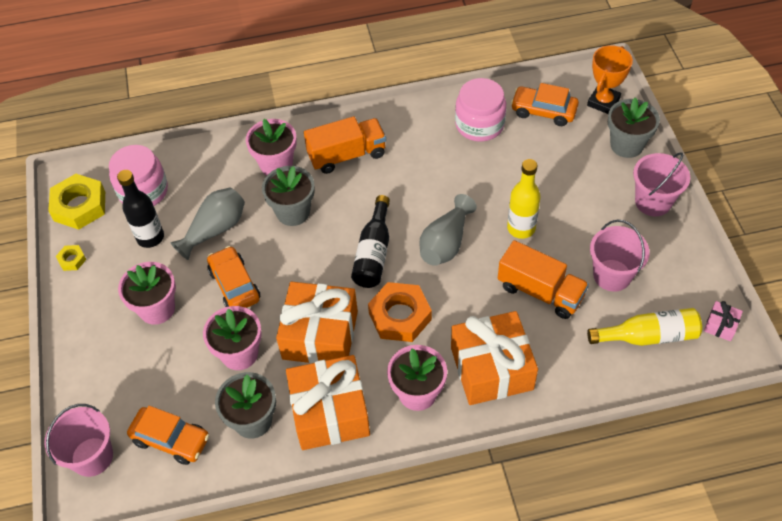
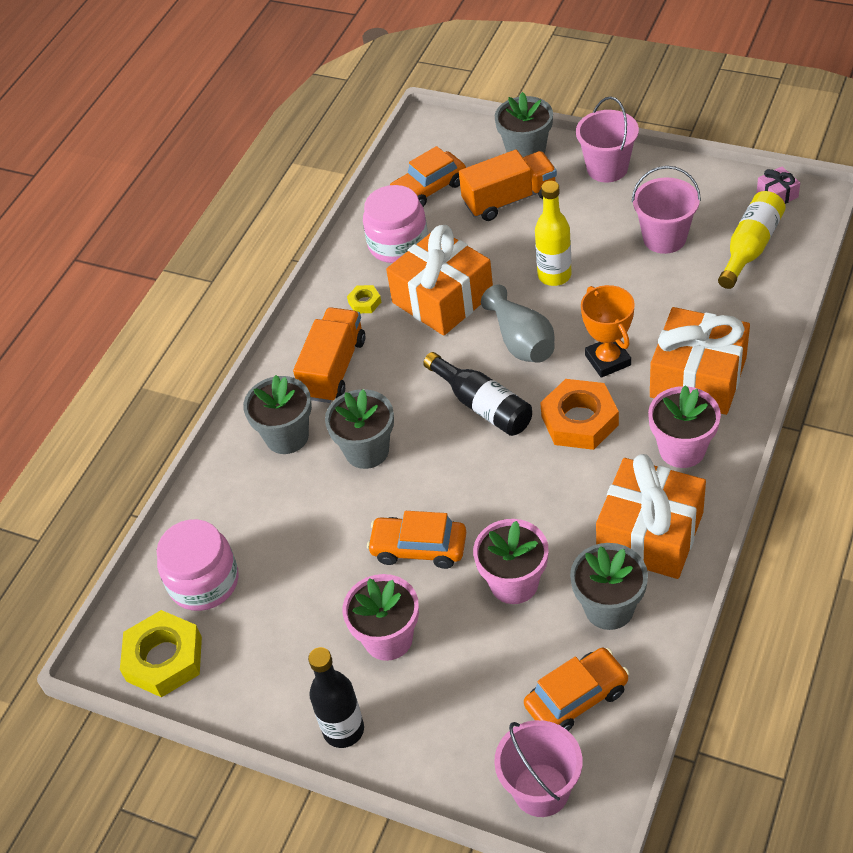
camera: 50 degrees left, 5 degrees down
yellow nut [56,245,86,271] -> yellow nut moved to [347,285,381,313]
black bottle [117,170,164,248] -> black bottle moved to [308,647,364,748]
grey vase [170,187,245,260] -> none
pink flower pot [246,119,297,175] -> grey flower pot [243,375,312,454]
orange gift [276,282,358,364] -> orange gift moved to [386,225,493,336]
orange truck [498,240,589,319] -> orange truck moved to [459,150,557,221]
orange trophy [587,45,633,114] -> orange trophy moved to [581,285,635,378]

